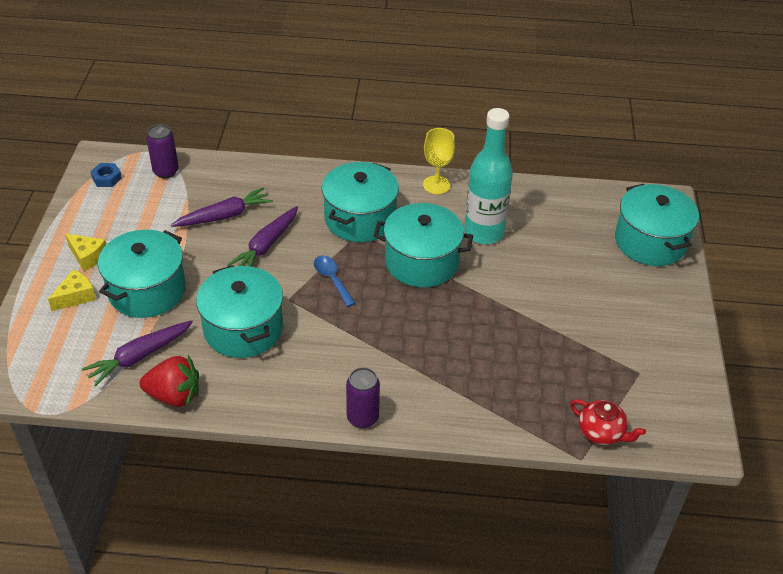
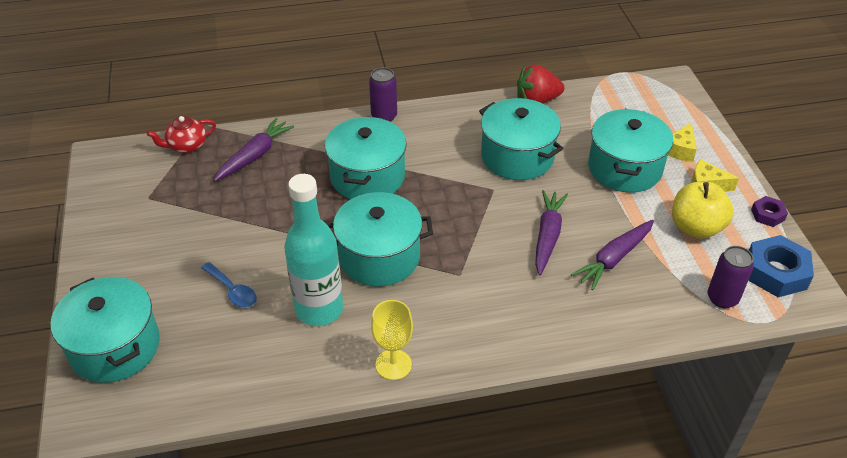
camera: 165 degrees right, 0 degrees up
purple carrot [82,320,193,387] -> purple carrot moved to [214,118,294,181]
blue nut [90,163,122,187] -> blue nut [748,235,814,297], size x1.85
blue spoon [314,256,355,307] -> blue spoon moved to [201,262,257,308]
turquoise pot [322,162,399,242] -> turquoise pot moved to [325,116,407,199]
red teapot [570,399,646,445] -> red teapot turned 45 degrees counterclockwise [147,116,216,153]
none -> yellow apple [672,182,734,239]
none -> purple nut [751,196,788,227]

